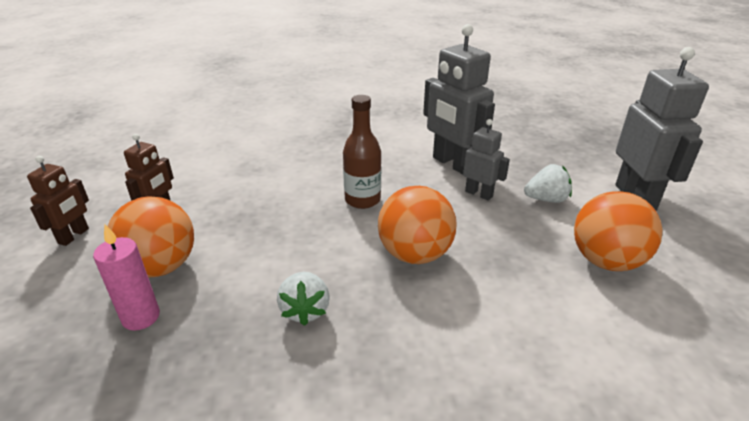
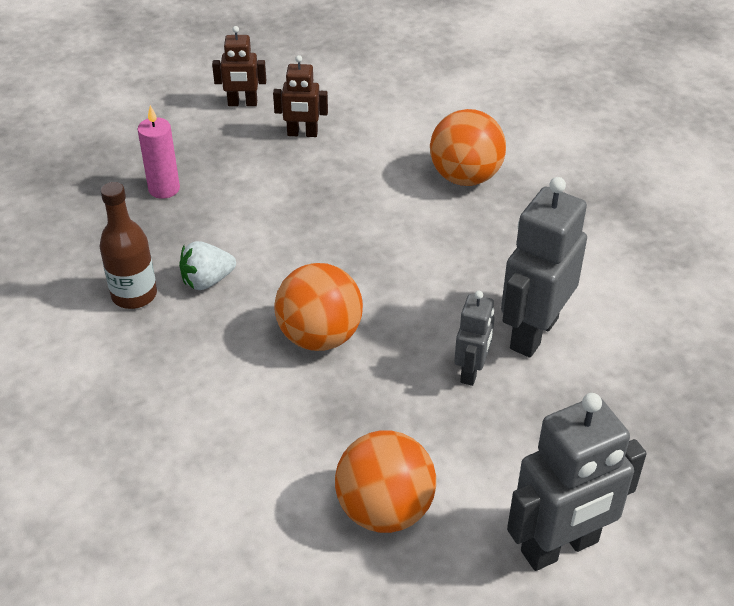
camera: 70 degrees right, 10 degrees up
orange ball [108,196,194,278] -> orange ball moved to [430,109,506,186]
brown bottle [343,95,381,209] -> brown bottle moved to [99,182,157,309]
white strawberry [524,164,572,203] -> none

